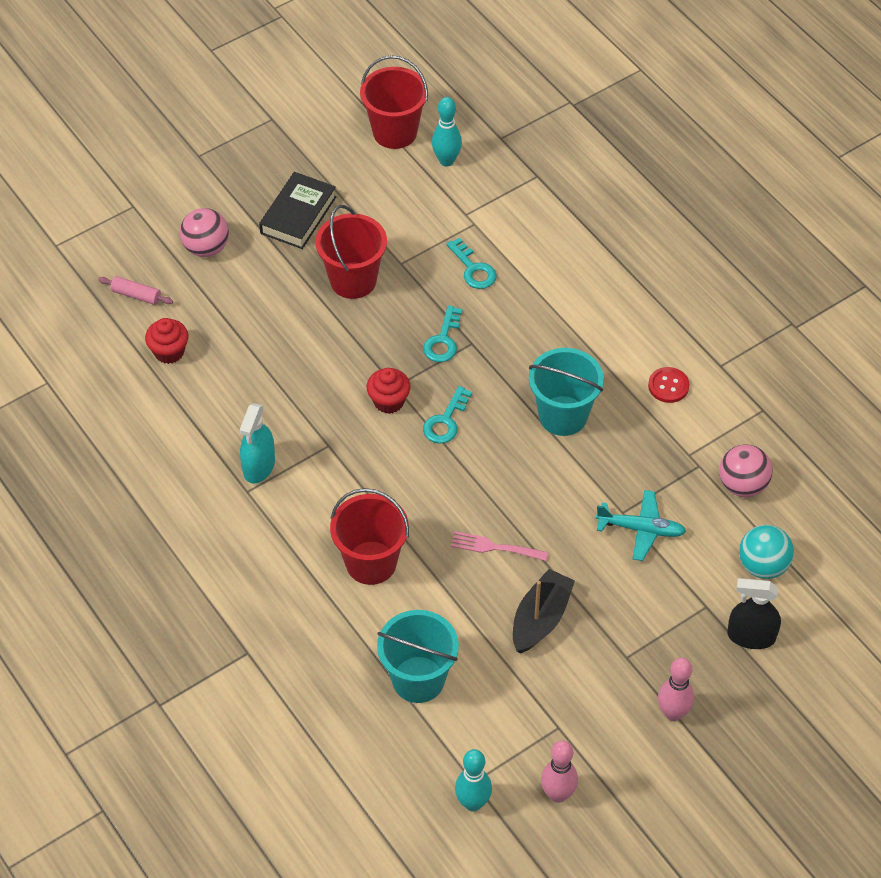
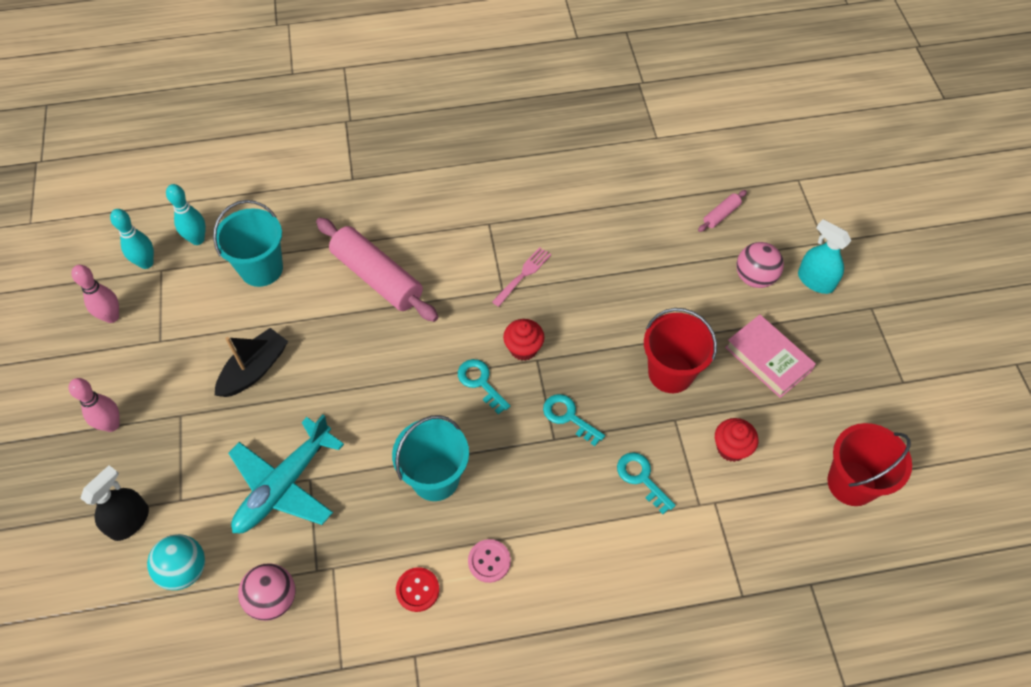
camera: 115 degrees right, 5 degrees up
red cupcake [145,318,189,364] -> red cupcake moved to [715,418,758,462]
turquoise spray bottle [240,403,275,484] -> turquoise spray bottle moved to [798,219,851,294]
black book [259,172,336,249] -> pink book [725,314,816,398]
red bucket [330,488,409,585] -> pink rolling pin [316,218,438,322]
turquoise bowling pin [432,97,462,166] -> turquoise bowling pin moved to [166,184,206,245]
turquoise key [446,238,497,289] -> turquoise key turned 60 degrees clockwise [617,452,676,514]
pink fork [451,531,549,561] -> pink fork moved to [492,247,551,307]
black boat [513,569,575,653] -> black boat turned 105 degrees counterclockwise [215,328,288,397]
turquoise plane [596,490,686,561] -> turquoise plane [228,415,344,533], size x1.58
none -> pink button [468,539,511,583]

